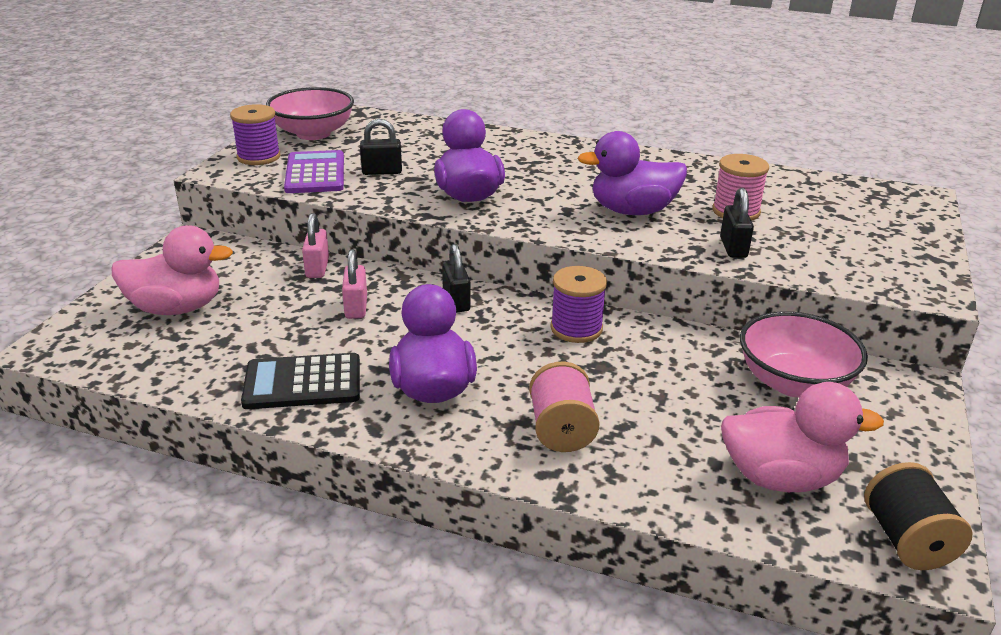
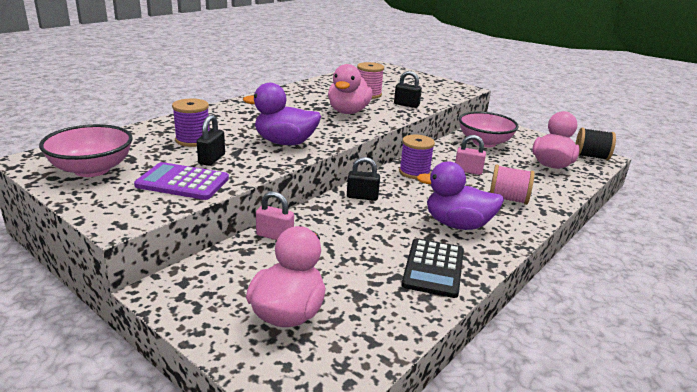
camera: 70 degrees left, 5 degrees down
purple spool [230,104,280,165] -> purple spool moved to [172,98,210,147]
pink padlock [342,249,367,319] -> pink padlock moved to [455,135,486,175]
purple duck [578,131,687,215] -> pink duck [328,64,373,114]

